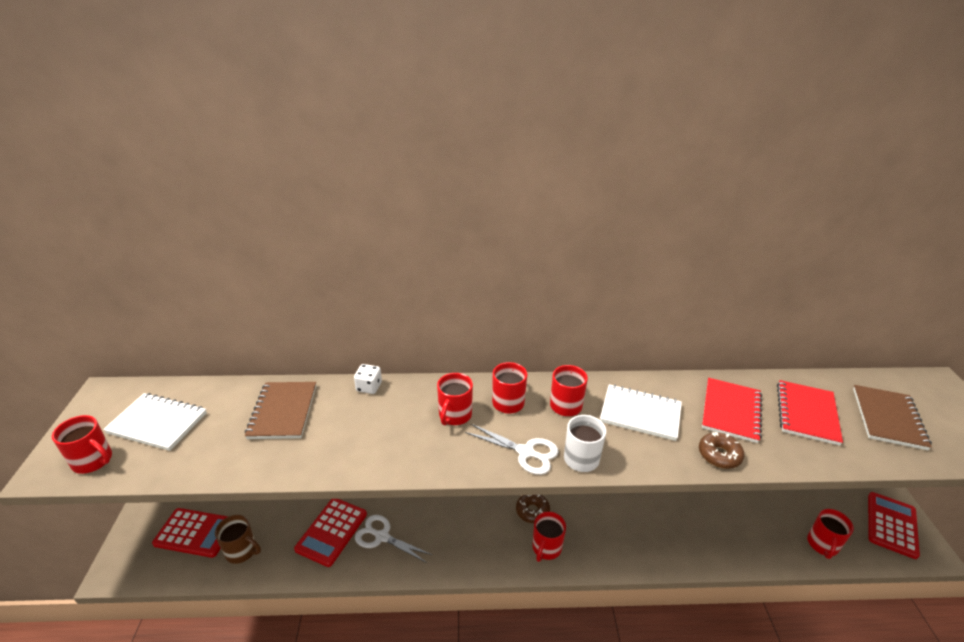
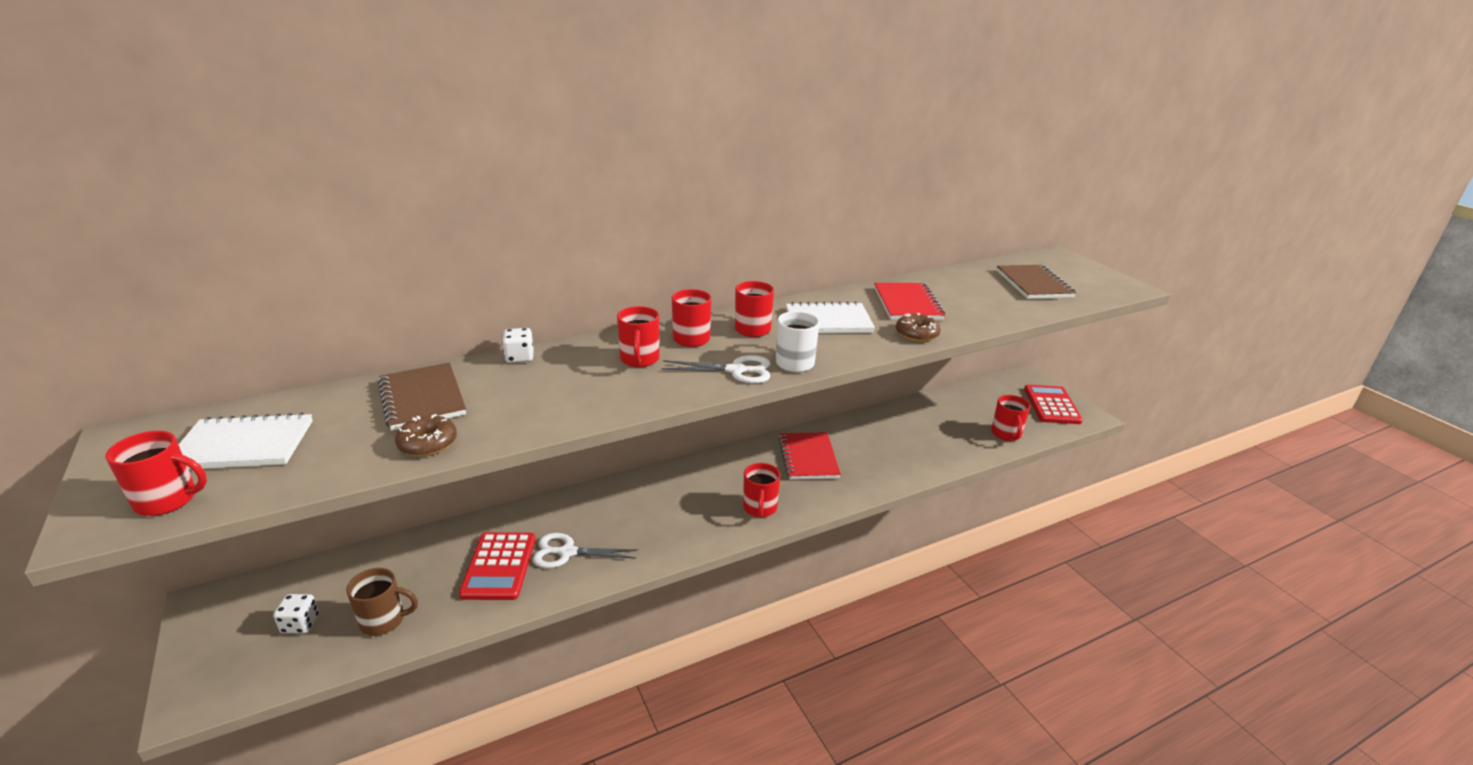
camera: 25 degrees left, 5 degrees down
red calculator [152,508,228,558] -> white dice [273,594,319,633]
brown donut [516,495,550,523] -> brown donut moved to [395,414,457,457]
red notebook [777,380,843,446] -> red notebook moved to [779,432,841,480]

